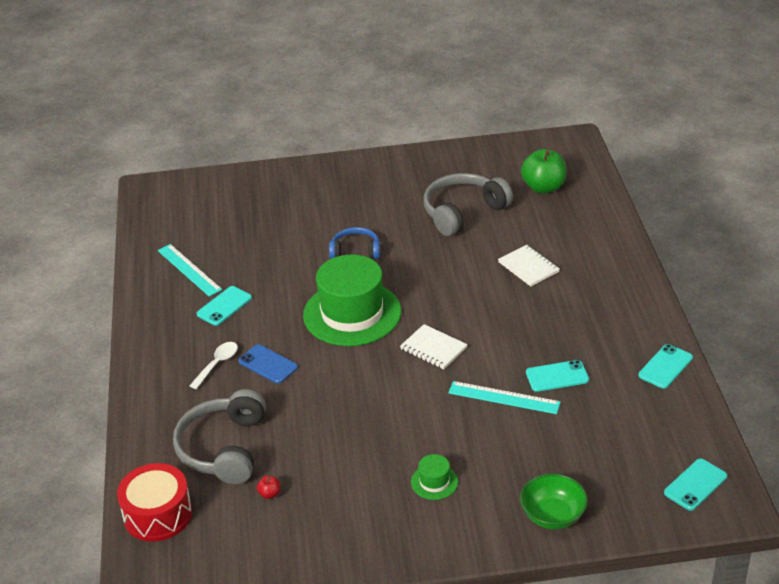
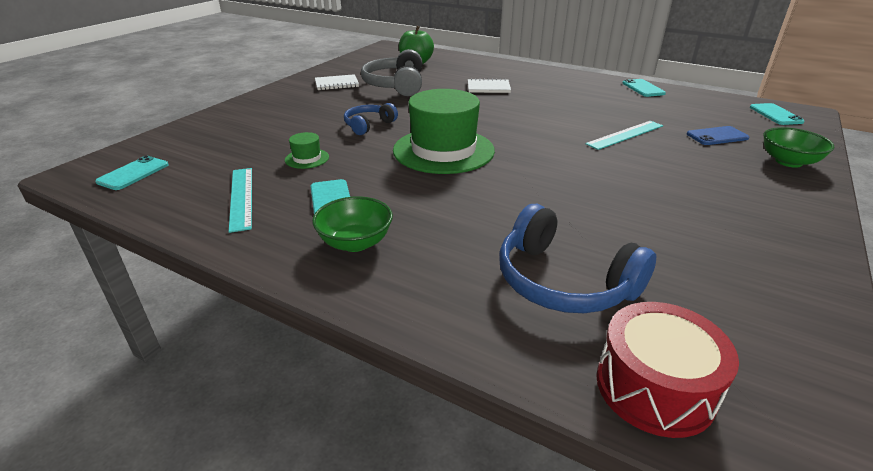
camera: 55 degrees left, 5 degrees down
turquoise ruler [158,244,222,297] -> turquoise ruler turned 75 degrees clockwise [229,168,252,233]
grey headphones [173,389,266,484] -> blue headphones [499,204,656,313]
white spoon [190,342,238,389] -> none
blue phone [238,344,298,384] -> blue phone moved to [687,126,749,145]
red apple [257,476,280,499] -> none
white notebook [400,324,467,370] -> white notebook moved to [315,74,359,90]
green hat [411,454,458,500] -> green hat moved to [285,132,329,169]
turquoise phone [526,360,589,392] -> turquoise phone moved to [95,156,169,190]
none -> green bowl [312,196,393,252]

